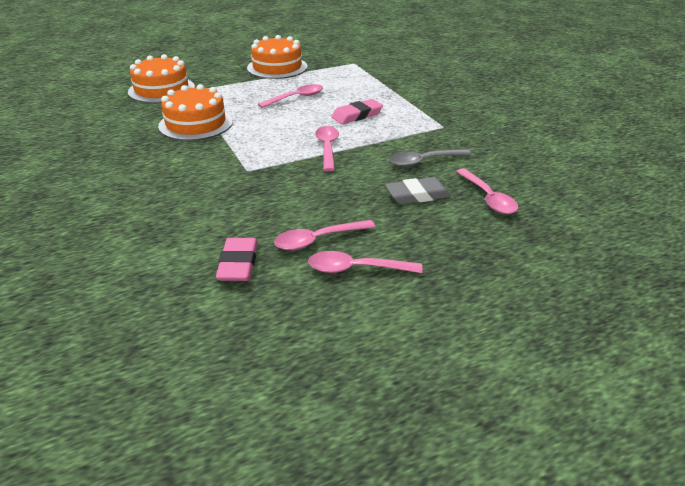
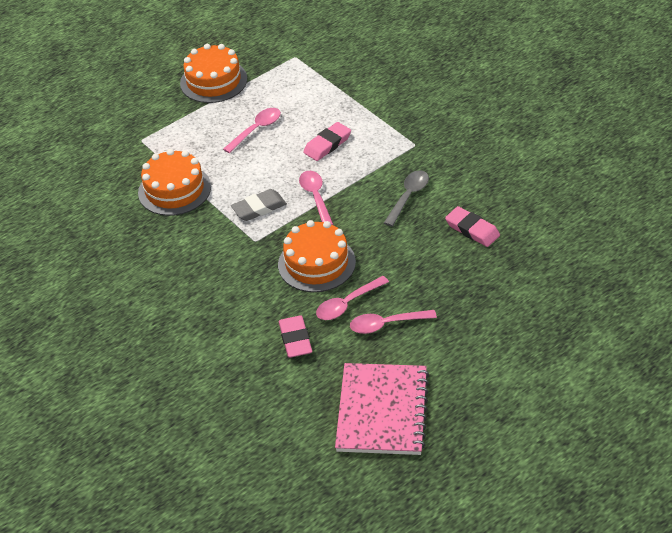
camera: 10 degrees left, 10 degrees up
orange cake [128,54,195,103] -> orange cake moved to [278,220,356,292]
grey eraser [385,177,451,204] -> grey eraser moved to [231,189,287,221]
grey spoon [389,149,472,167] -> grey spoon turned 150 degrees clockwise [384,170,429,226]
pink spoon [456,168,518,214] -> pink eraser [445,206,500,247]
none -> pink notebook [335,363,429,455]

